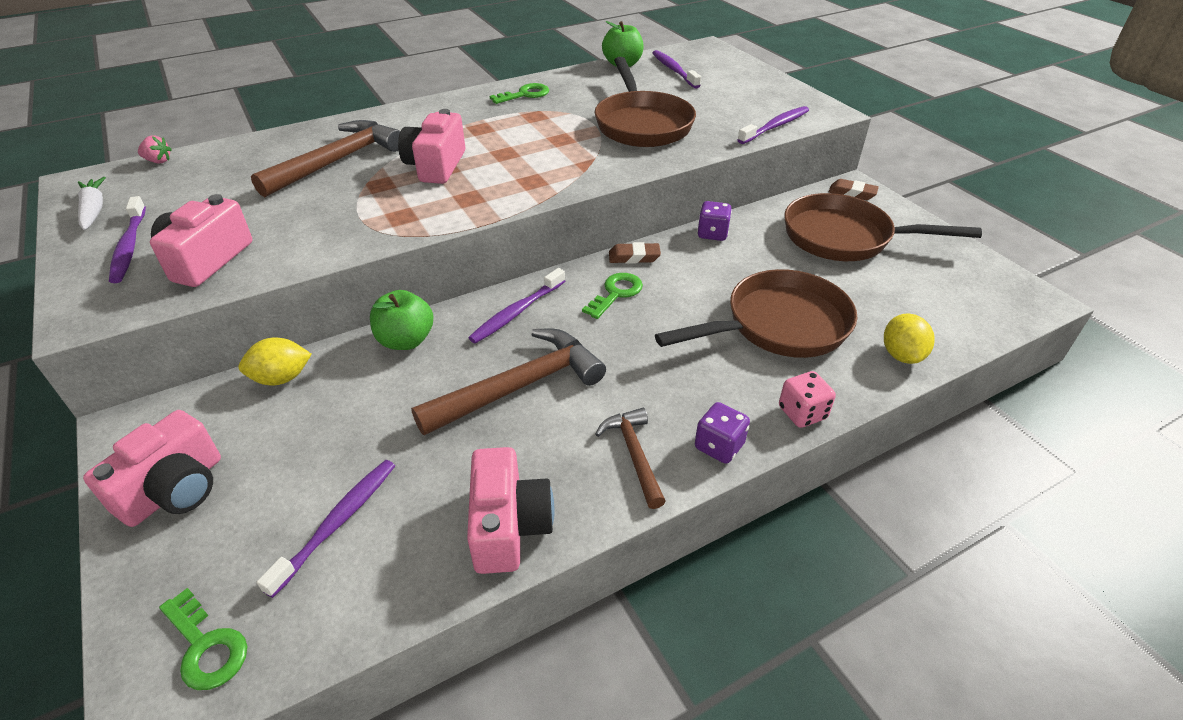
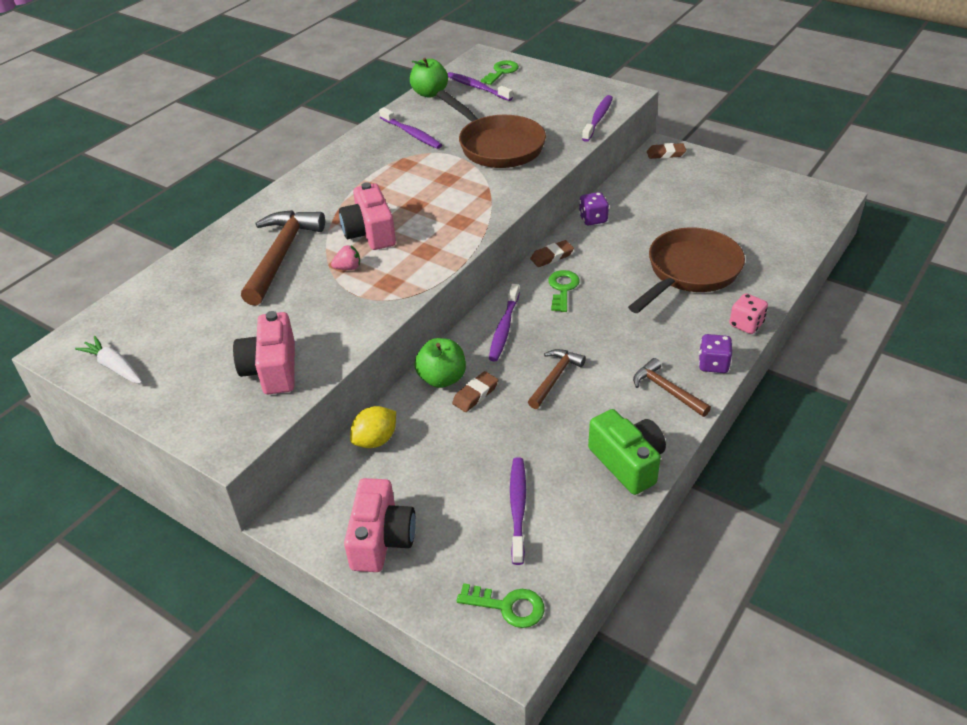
camera: 25 degrees left, 0 degrees up
purple toothbrush [109,196,146,283] -> purple toothbrush moved to [379,107,442,149]
pink strawberry [138,136,172,163] -> pink strawberry moved to [331,245,360,270]
brown hammer [411,329,606,435] -> brown hammer [528,349,586,409], size x0.56
pink camera [467,447,554,574] -> green camera [588,409,666,495]
green key [490,83,549,104] -> green key moved to [481,60,519,85]
brown pan [784,193,982,261] -> none
yellow lemon [884,313,935,364] -> none
none -> brown eraser [452,371,498,412]

